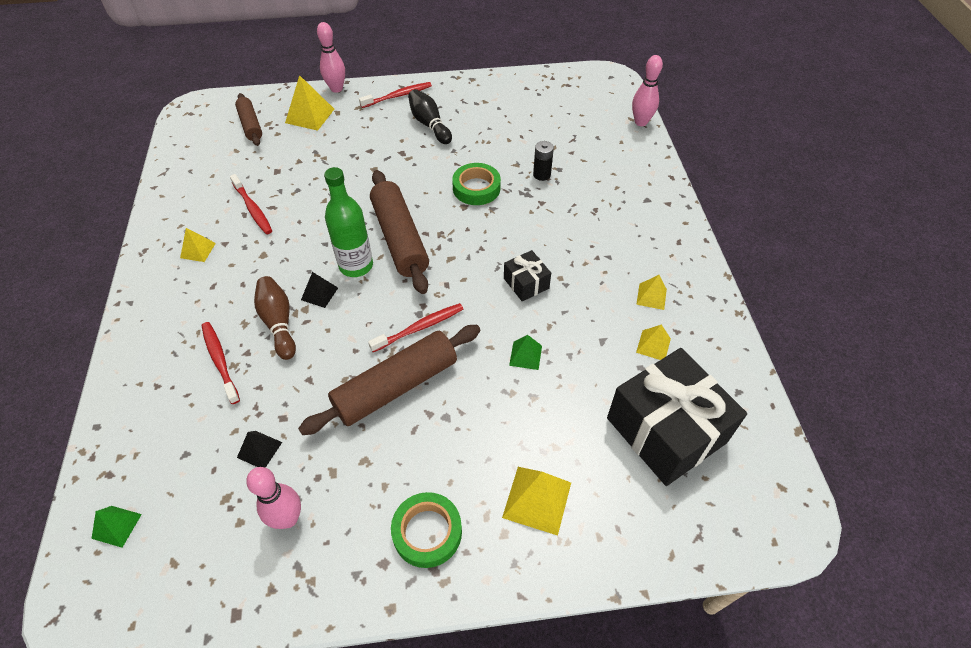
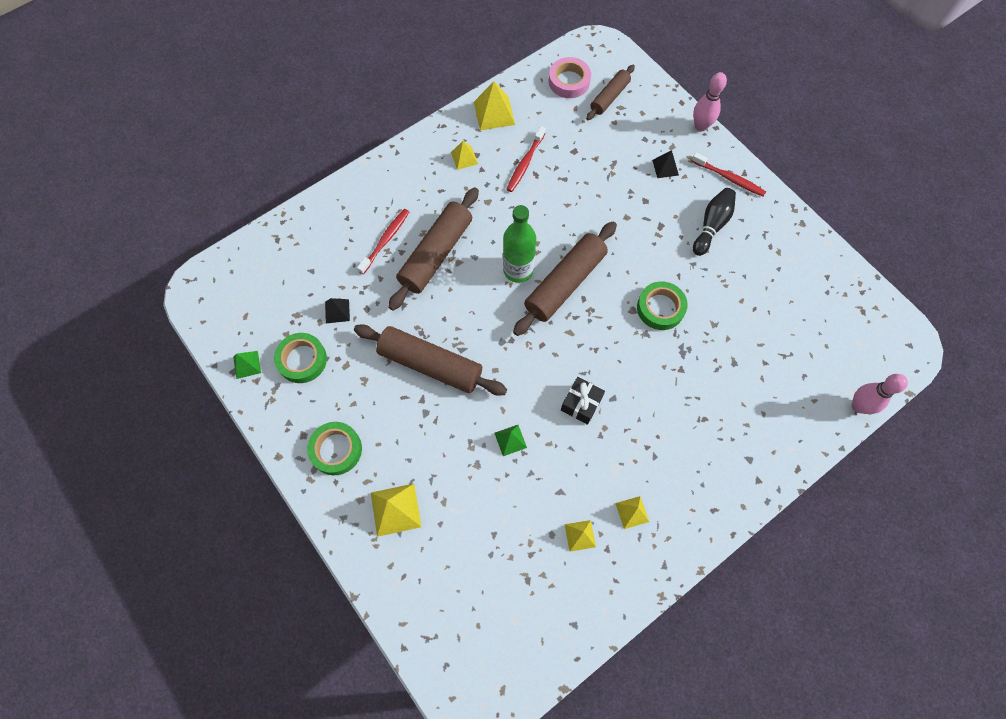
camera: 60 degrees right, 15 degrees up
green pyramid [91,506,142,548] -> green pyramid moved to [233,351,261,379]
pink bowling pin [246,467,301,529] -> green tape [274,333,327,383]
brown bowling pin [254,276,296,360] -> brown rolling pin [388,188,479,311]
yellow pyramid [285,75,334,131] -> yellow pyramid moved to [474,81,515,130]
black pyramid [301,272,338,308] -> black pyramid moved to [652,150,679,178]
red toothbrush [368,303,463,352] -> none
black battery [533,141,554,181] -> none
black gift [607,348,747,486] -> none
none -> pink tape [549,57,591,98]

